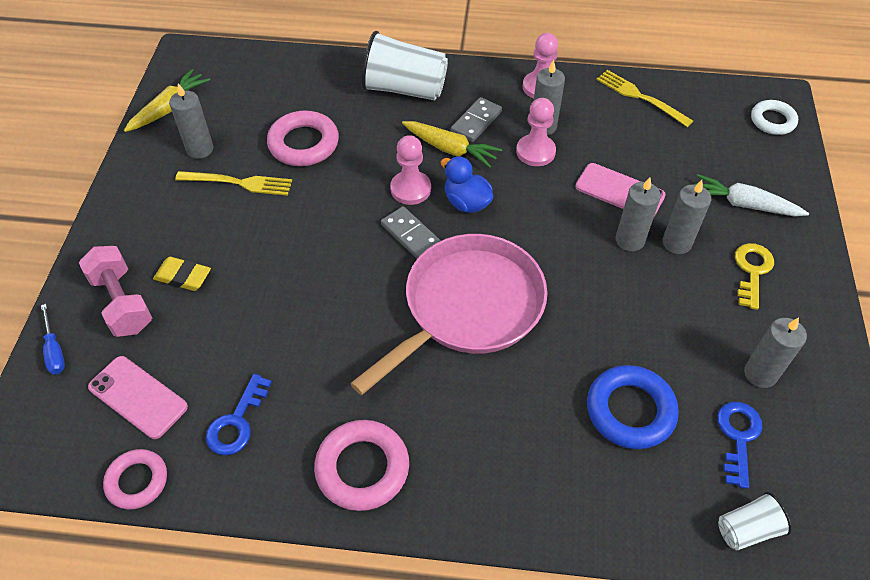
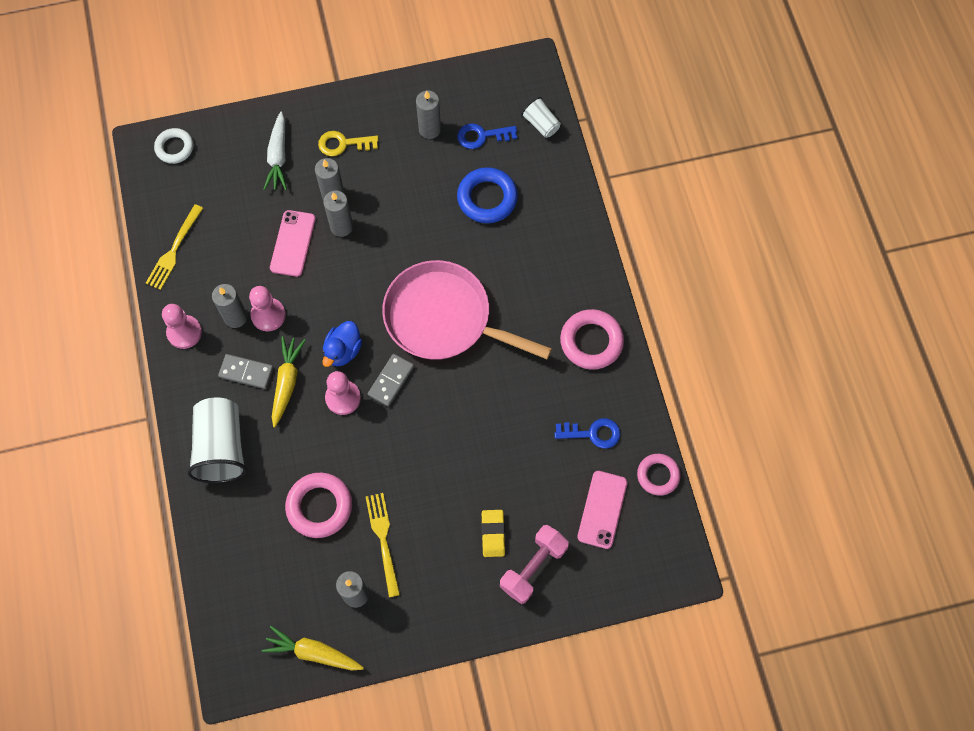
camera: 110 degrees left, 15 degrees up
blue screwdriver [41,304,65,374] -> none

